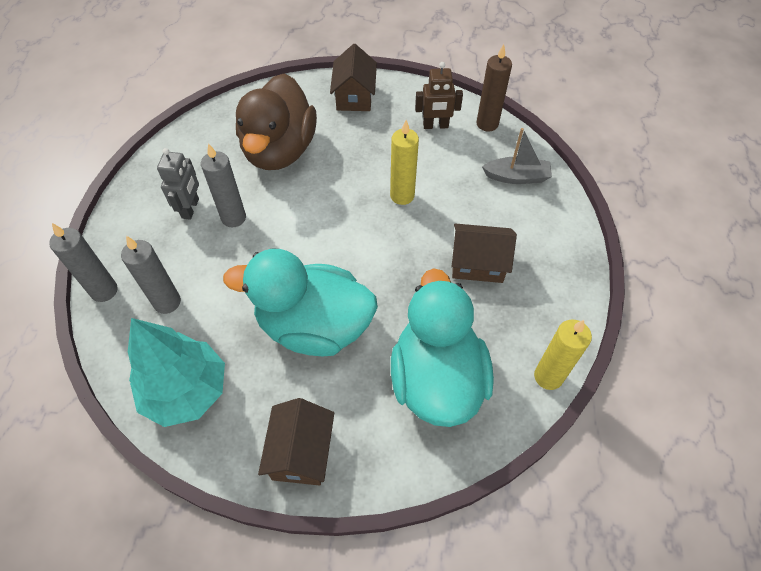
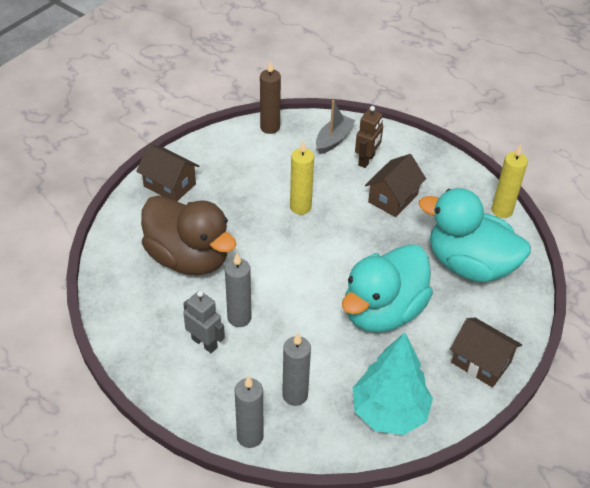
camera: 60 degrees left, 10 degrees down
brown robot [415,62,463,129] -> brown robot moved to [355,106,383,168]

